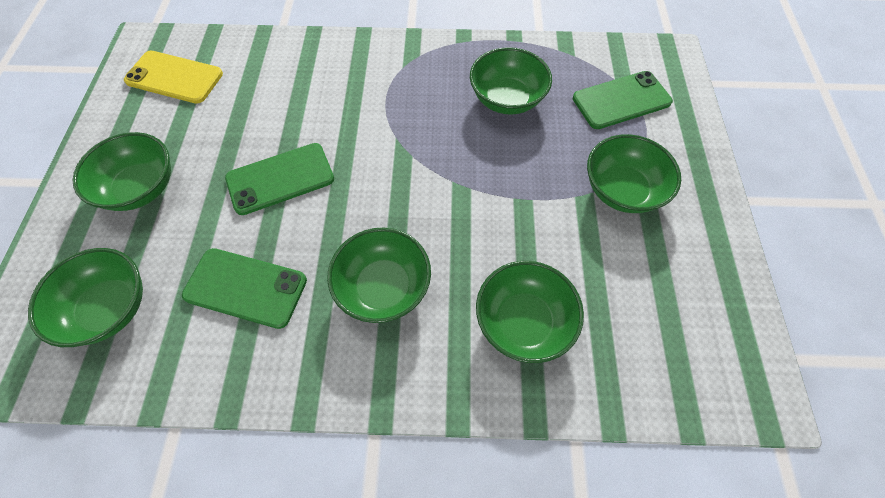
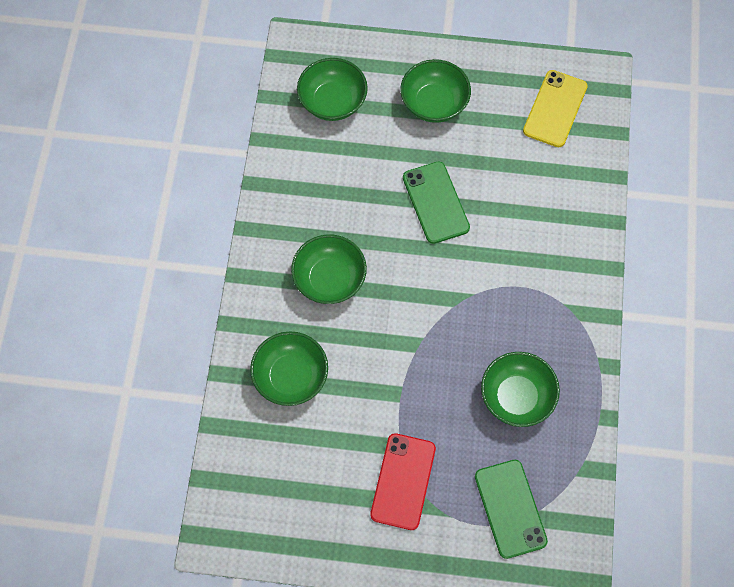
camera: 95 degrees right, 5 degrees up
green phone [182,248,307,329] -> none
green bowl [587,134,681,213] -> red phone [370,433,436,530]

